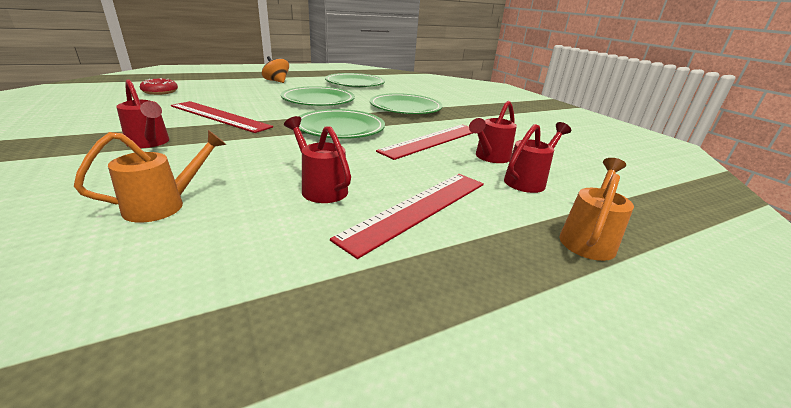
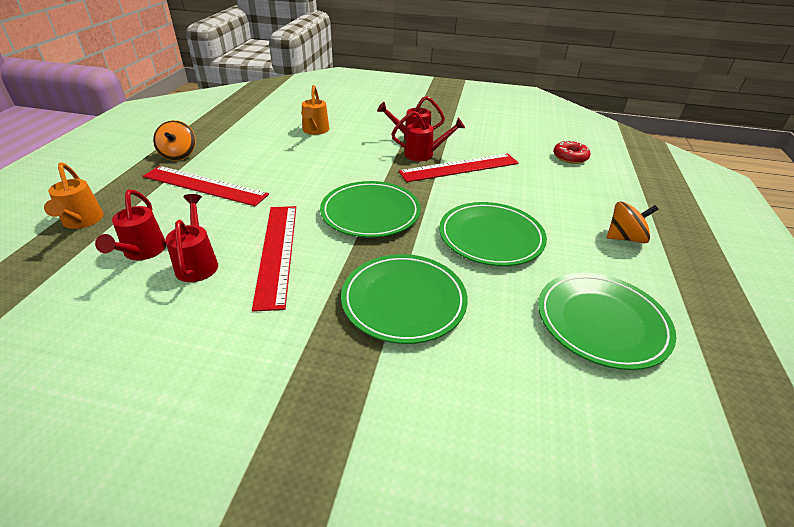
camera: 130 degrees right, 10 degrees up
red watering can [284,116,351,203] -> red watering can moved to [392,111,465,161]
red ruler [330,174,484,259] -> red ruler turned 60 degrees counterclockwise [143,166,269,206]
none -> orange spinning top [153,120,196,161]

